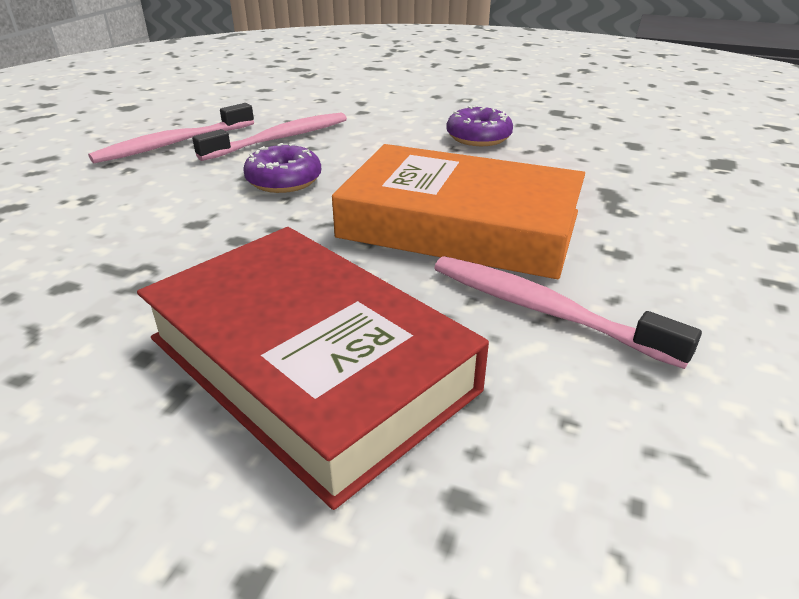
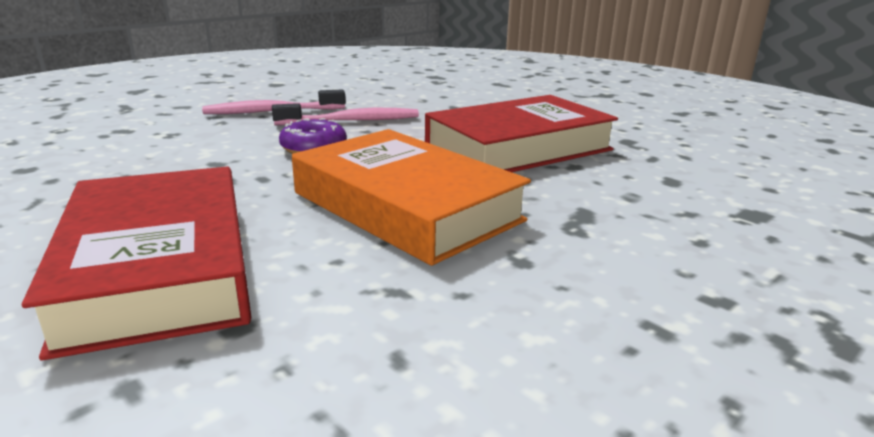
camera: 25 degrees right, 10 degrees down
pink toothbrush [434,256,702,369] -> none
purple donut [446,105,513,146] -> red book [425,95,618,172]

